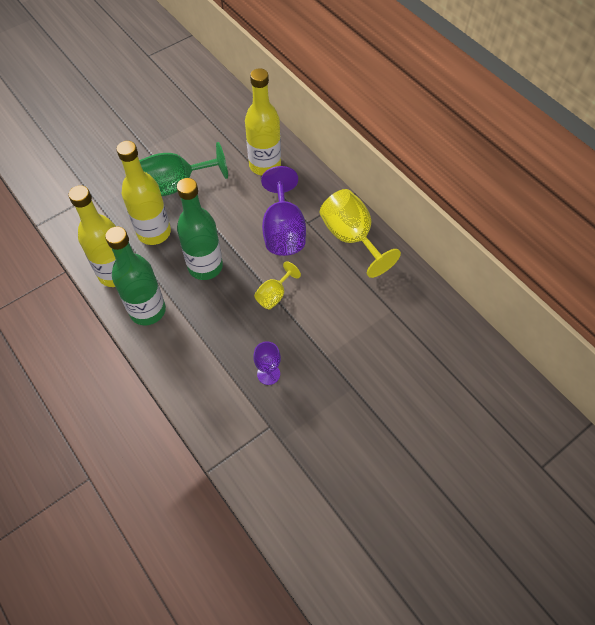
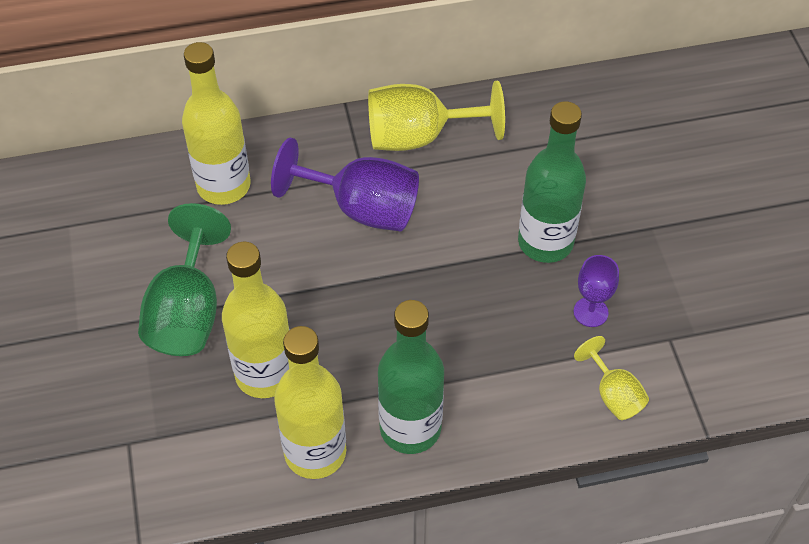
camera: 65 degrees left, 5 degrees down
green bottle [177,178,223,280] -> green bottle moved to [518,101,586,263]
yellow goblet [254,261,301,309] -> yellow goblet moved to [574,336,649,420]

